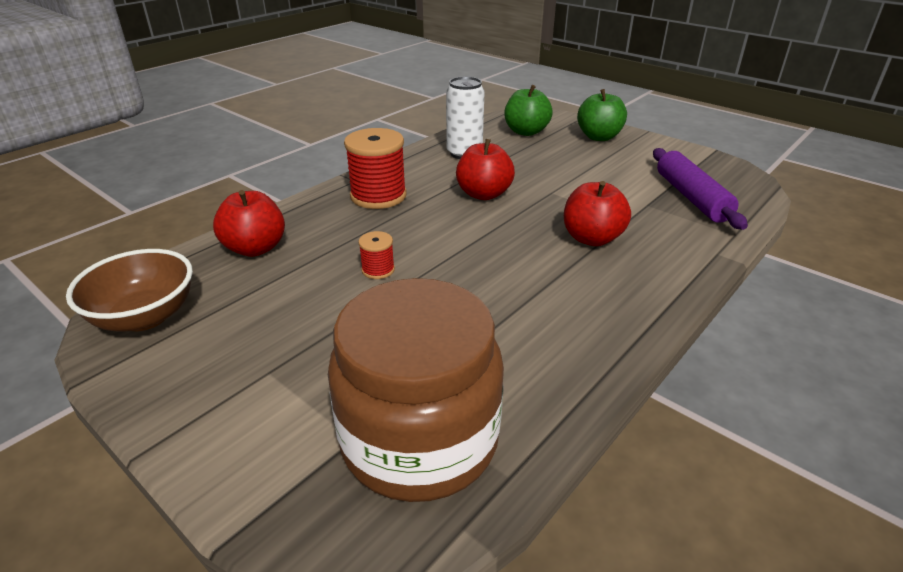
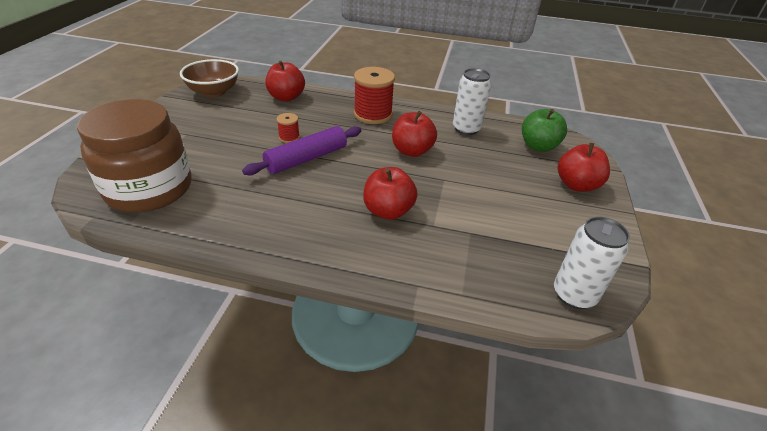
camera: 60 degrees right, 5 degrees up
green apple [577,89,627,141] -> red apple [558,143,610,192]
purple rolling pin [653,148,748,230] -> purple rolling pin moved to [242,126,362,175]
none -> white can [554,217,630,309]

